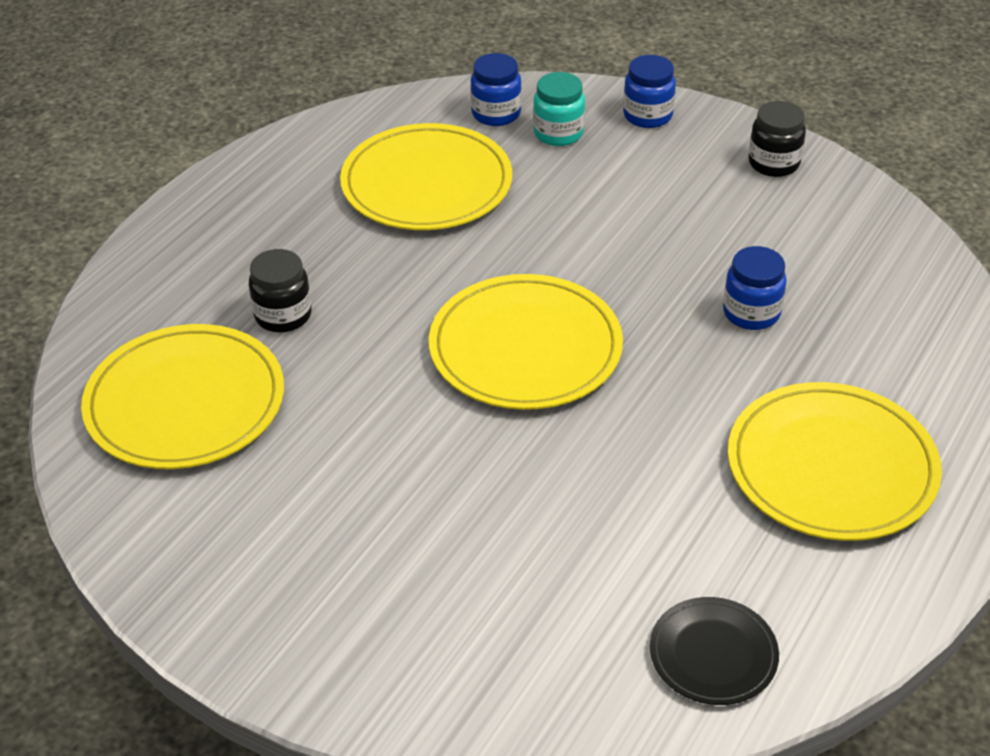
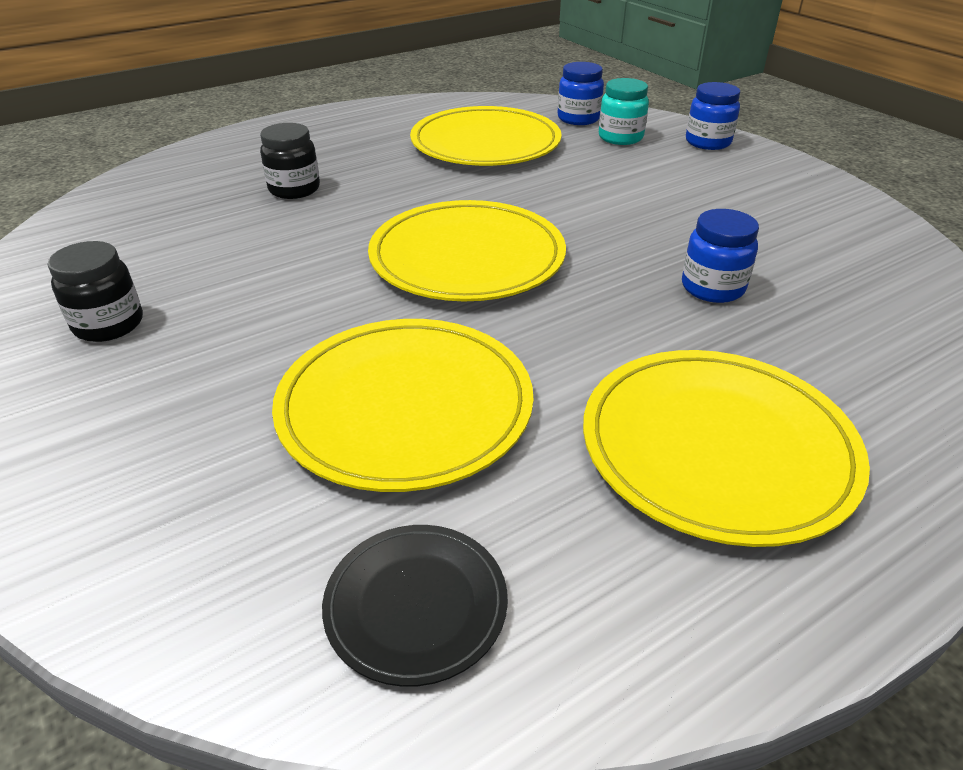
camera: 25 degrees right, 5 degrees down
yellow plate [81,324,284,469] -> yellow plate moved to [272,319,534,492]
black jar [749,101,806,177] -> black jar moved to [48,241,143,342]

